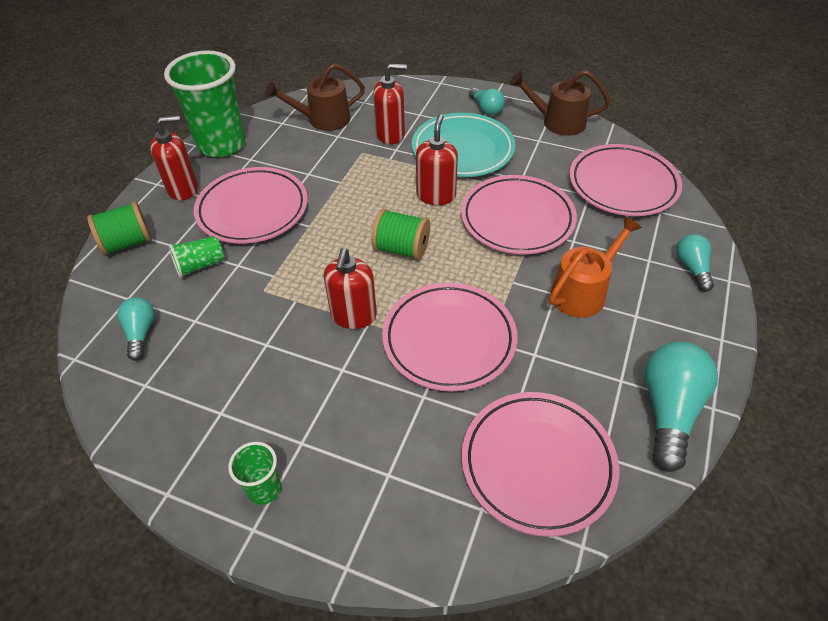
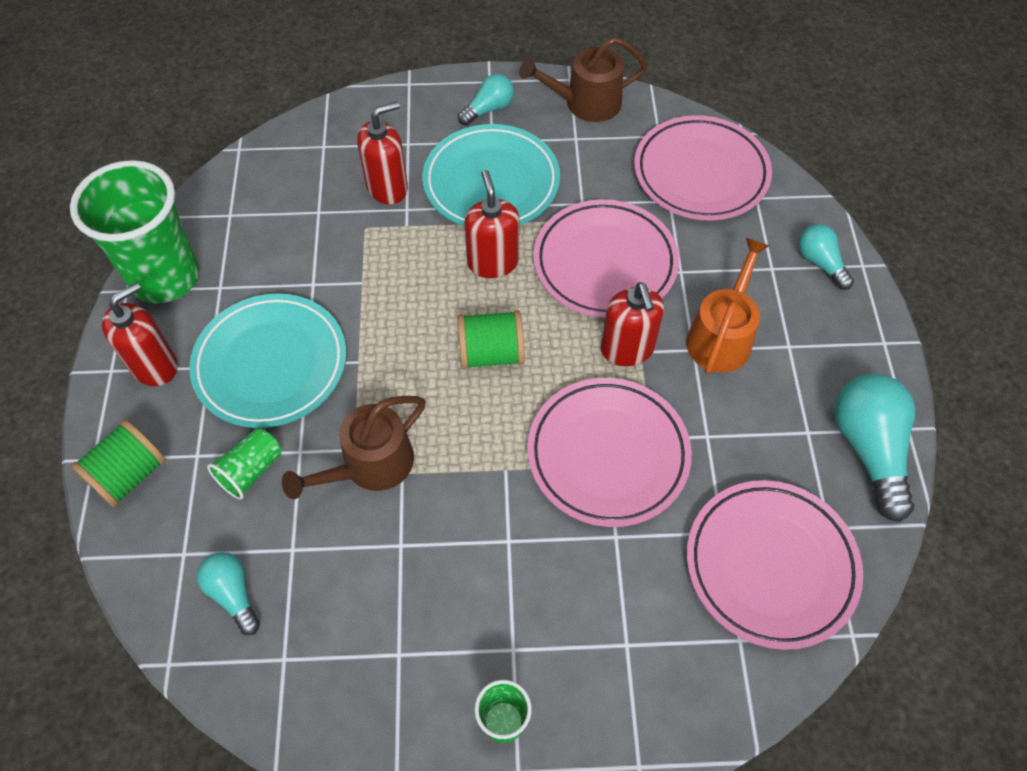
camera: 25 degrees left, 10 degrees up
pink plate [194,167,308,244] -> turquoise plate [189,294,346,428]
brown watering can [265,63,365,131] -> brown watering can moved to [282,396,426,499]
red soap dispenser [324,248,377,329] -> red soap dispenser moved to [601,282,664,366]
turquoise light bulb [469,88,505,115] -> turquoise light bulb turned 75 degrees counterclockwise [458,74,514,126]

